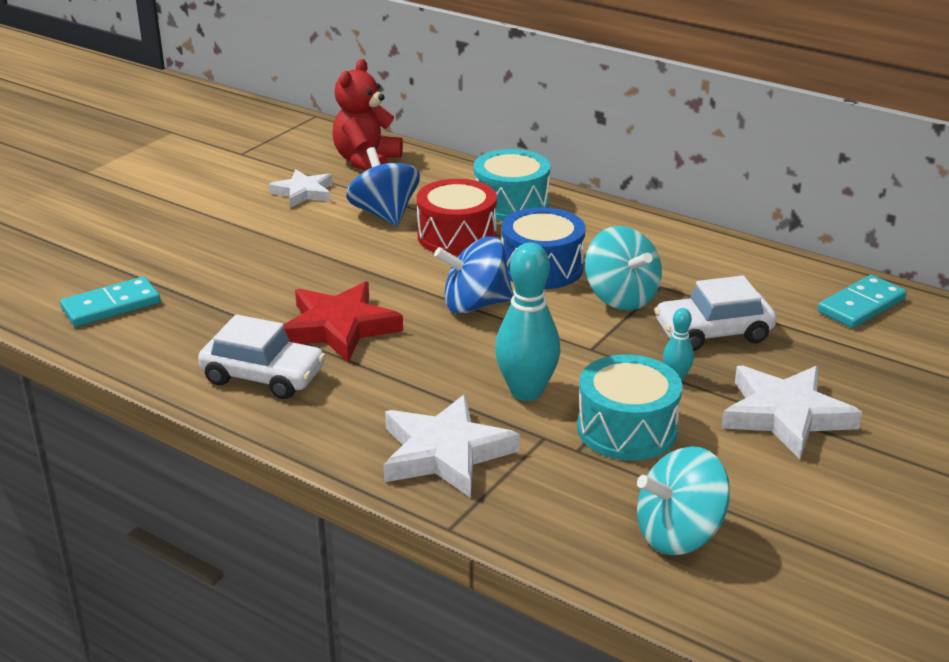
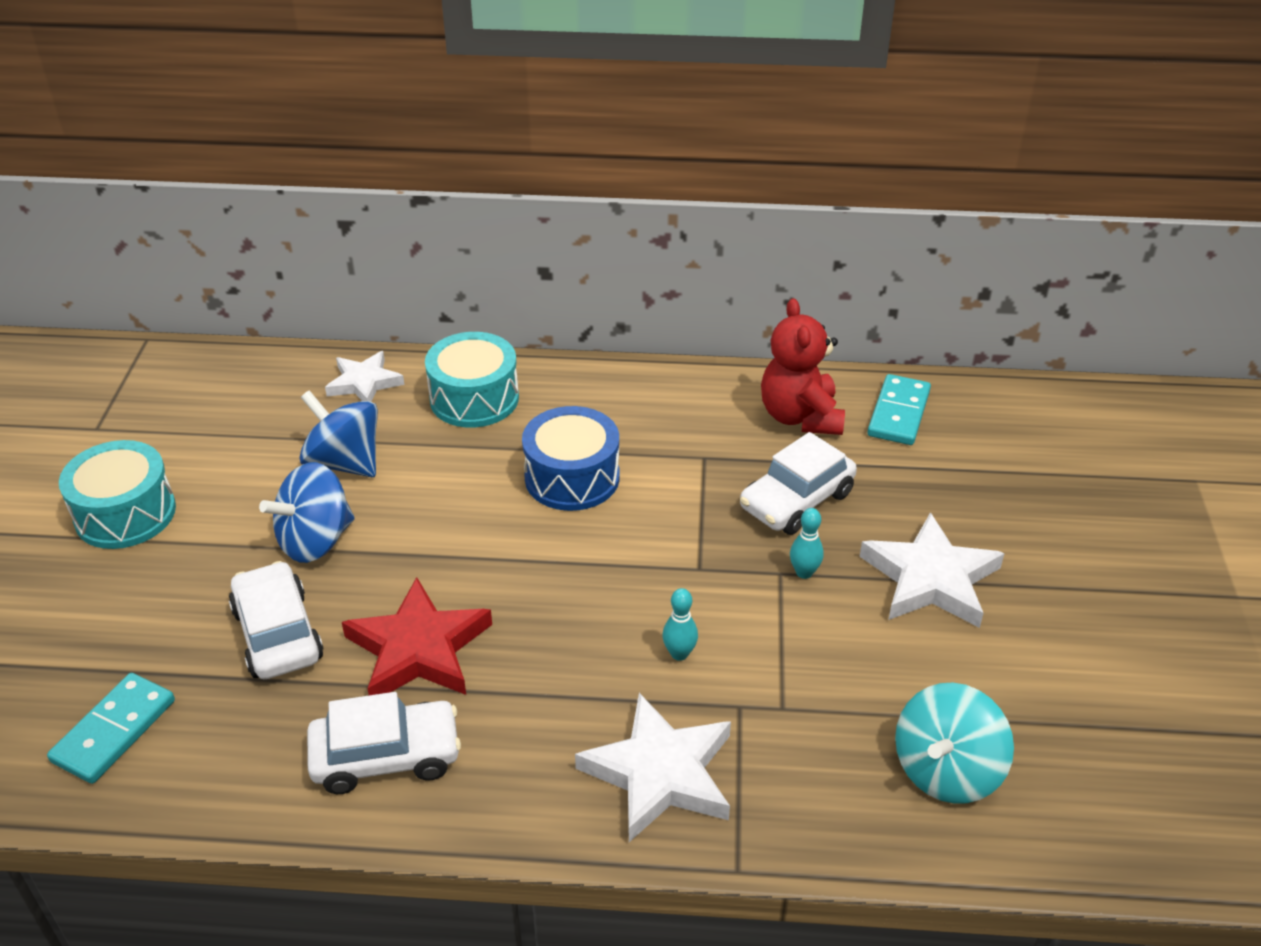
camera: 30 degrees left, 10 degrees up
white star [268,169,333,208] -> white star moved to [325,351,405,402]
red teddy bear [332,59,403,171] -> red teddy bear moved to [761,298,845,435]
red drum [417,179,497,256] -> none
blue spinning top [434,237,514,314] -> blue spinning top moved to [259,462,355,563]
turquoise bowling pin [495,242,560,401] -> turquoise bowling pin [662,588,698,661], size x0.49
turquoise drum [577,355,683,460] -> turquoise drum moved to [59,440,176,549]
turquoise spinning top [585,226,662,310] -> none
none -> white car [229,561,324,679]

